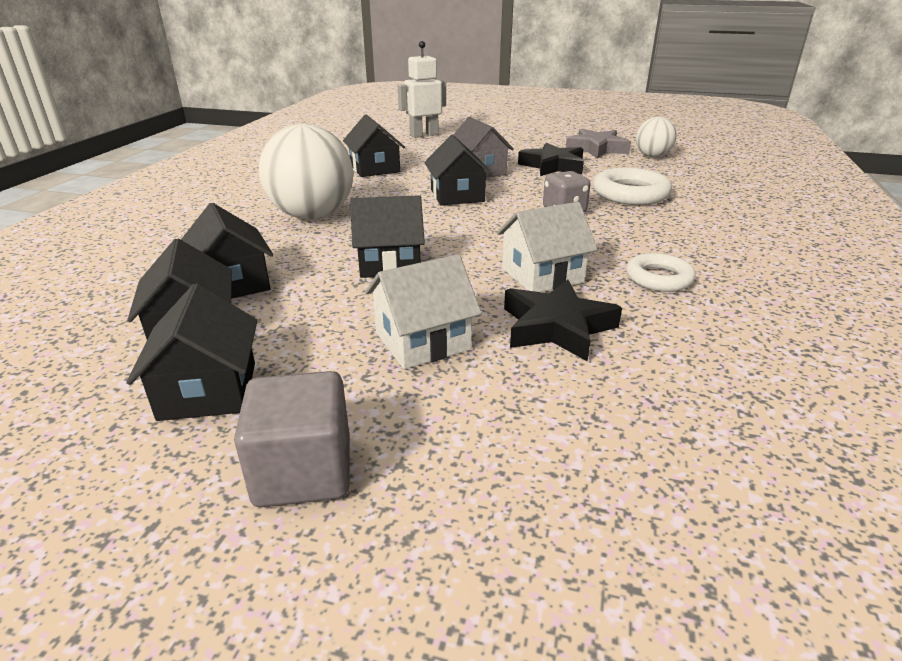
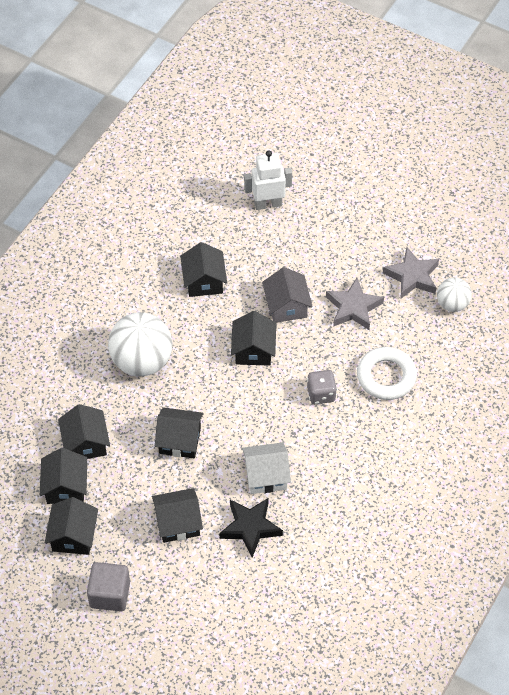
camera: 15 degrees right, 25 degrees up
white house [365,254,482,369] -> black house [152,488,203,543]
black star [518,143,584,176] -> grey star [326,278,384,330]
white ring [626,253,696,292] -> none

